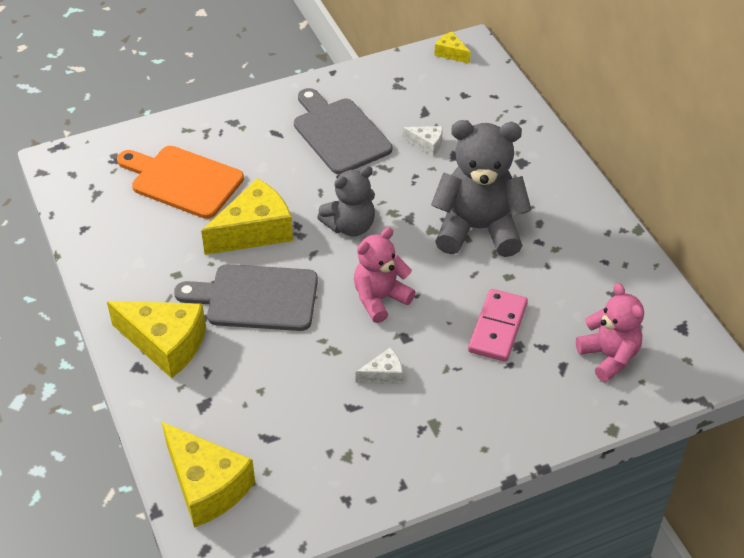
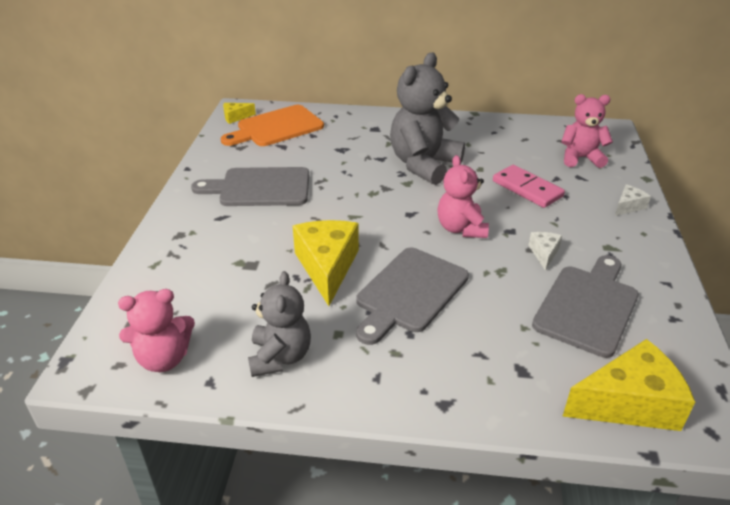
camera: 60 degrees left, 10 degrees down
yellow cheese [107,301,206,378] -> none
orange cutting board [117,146,244,219] -> orange cutting board moved to [221,105,324,146]
grey teddy bear [317,166,375,236] -> grey teddy bear moved to [248,271,311,377]
white cheese [403,126,443,156] -> white cheese moved to [615,185,651,216]
none -> pink teddy bear [118,289,195,372]
none -> grey cutting board [532,255,639,358]

